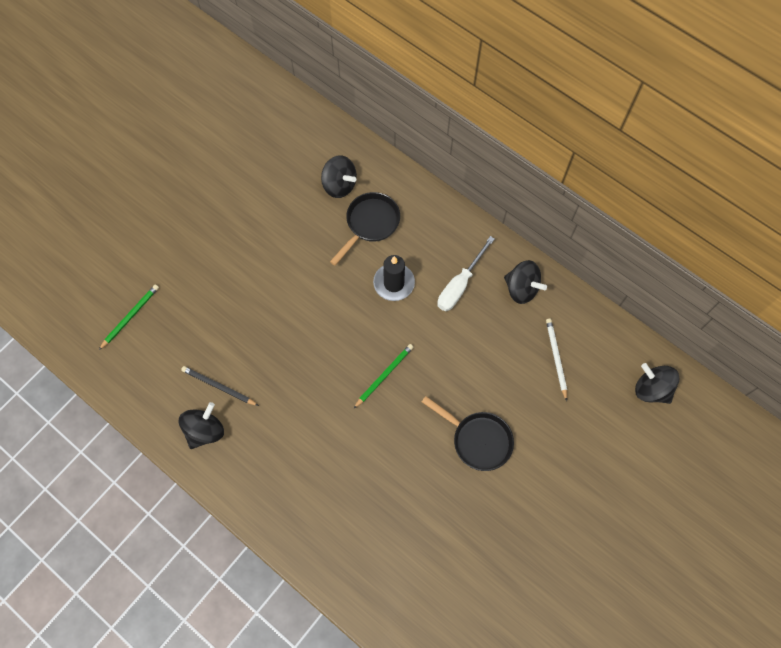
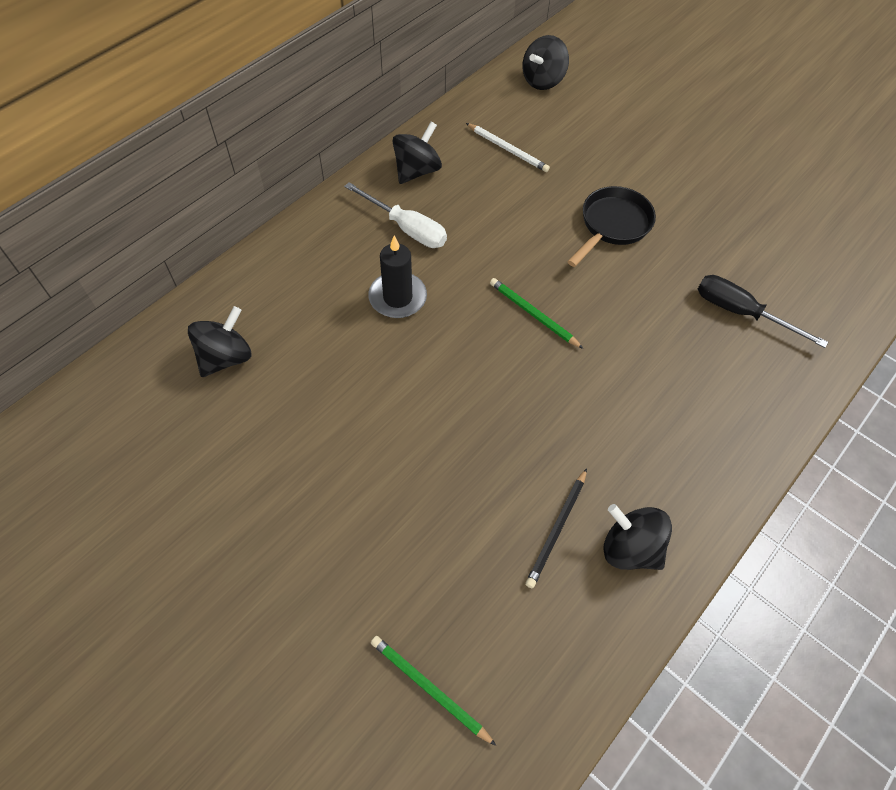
camera: 90 degrees left, 10 degrees down
black pan [330,192,400,266] -> none
white pencil [546,319,567,401] -> white pencil turned 135 degrees counterclockwise [466,123,550,172]
none -> black screwdriver [698,275,828,348]

